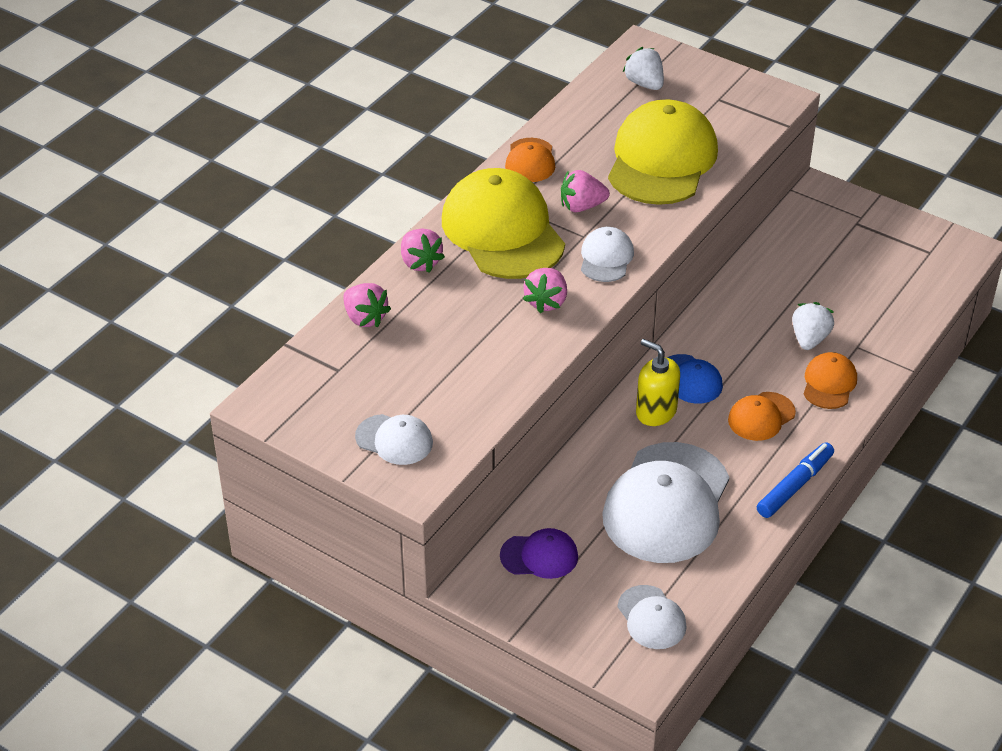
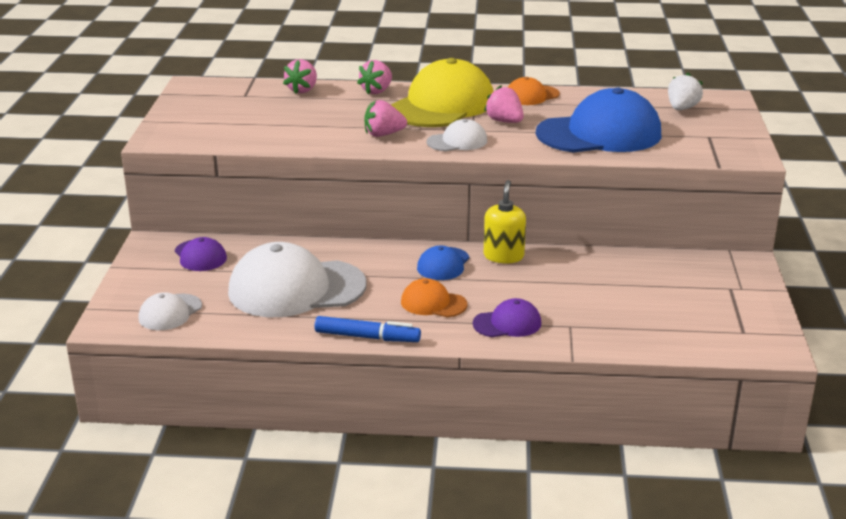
camera: 60 degrees right, 15 degrees down
white cap [355,414,433,465] -> none
yellow cap [608,99,718,205] -> blue cap [536,87,661,153]
yellow soap dispenser [636,339,680,426] -> yellow soap dispenser moved to [484,180,526,264]
white strawberry [792,302,834,350] -> none
orange cap [803,352,857,409] -> purple cap [473,298,541,337]

